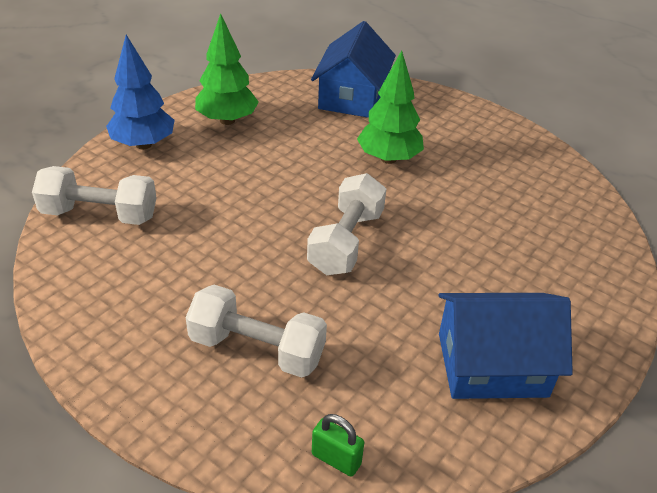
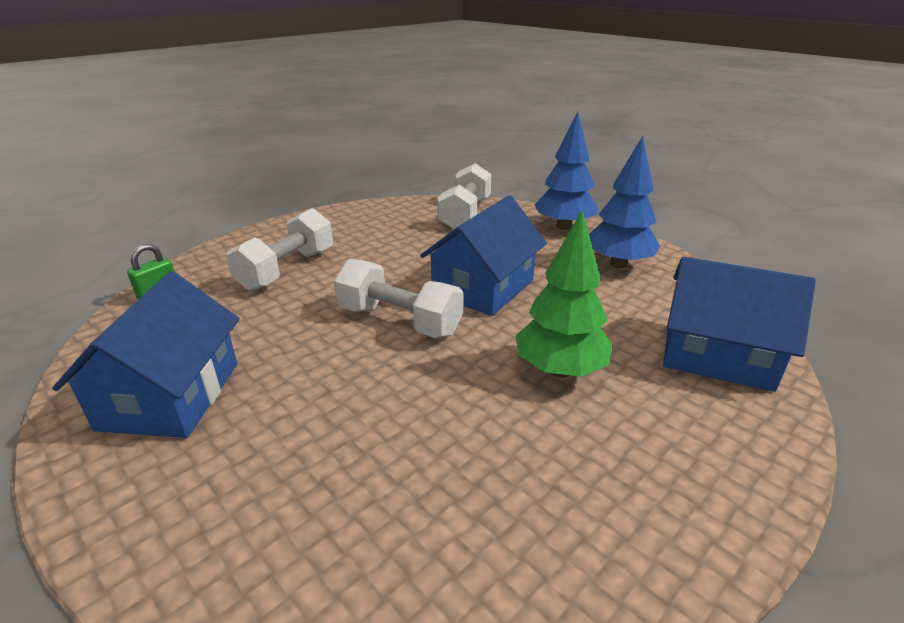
camera: 100 degrees right, 10 degrees down
green tree [195,13,259,125] -> blue tree [589,136,661,268]
none -> blue house [420,195,547,316]

